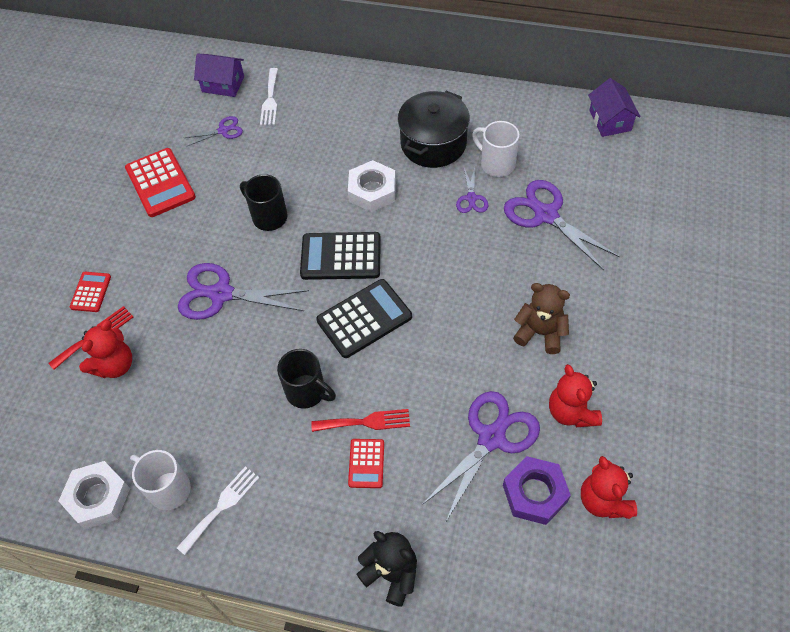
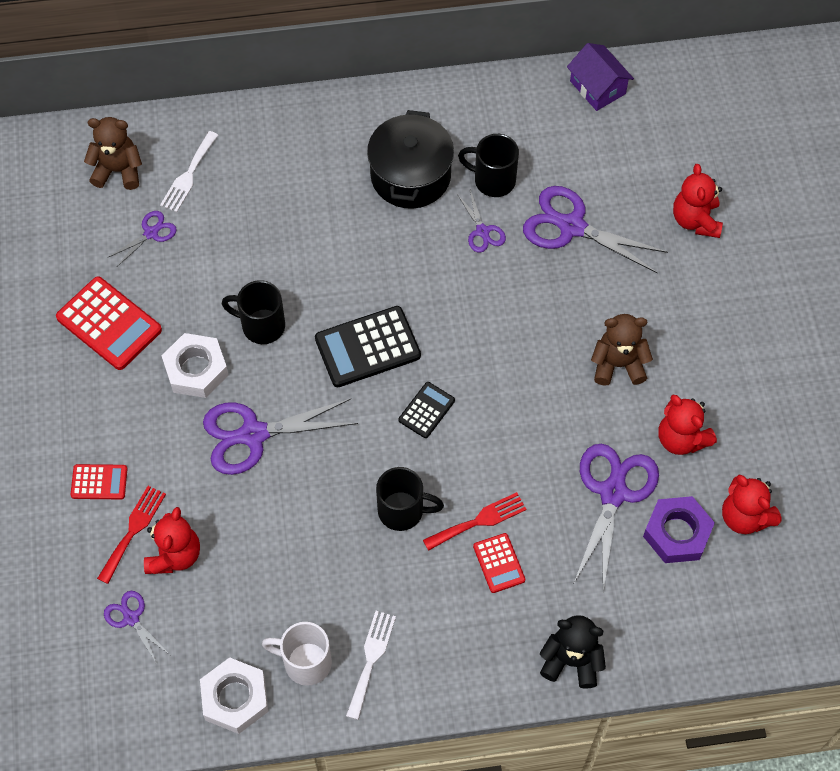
camera: 25 degrees left, 5 degrees up
red calculator [70,272,111,312] -> red calculator turned 105 degrees clockwise [70,464,127,499]
purple house [194,54,244,97] -> brown teddy bear [84,117,142,190]
white fork [260,68,278,126] -> white fork turned 45 degrees clockwise [160,131,218,212]
black calculator [316,279,412,358] -> black calculator [399,382,455,438], size x0.55
white nut [348,160,396,212] -> white nut moved to [162,333,228,398]
white mug [472,121,520,177] -> black mug [458,134,519,197]
none -> purple scissors [104,591,170,664]
none -> red teddy bear [673,164,723,238]

